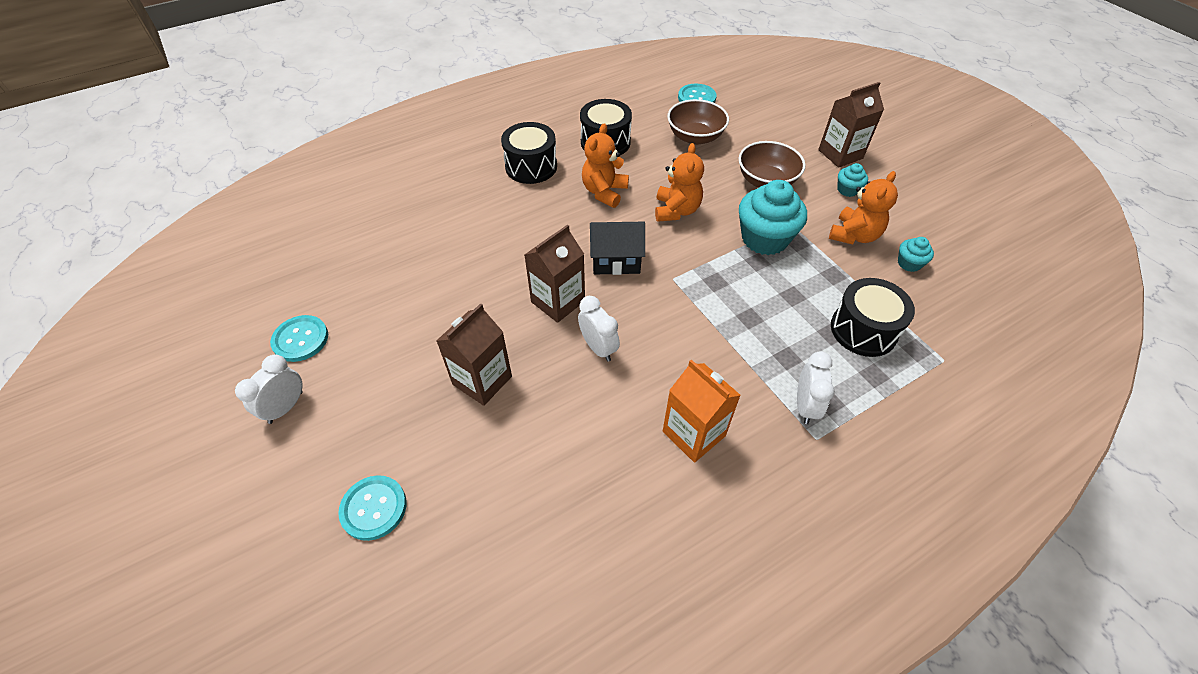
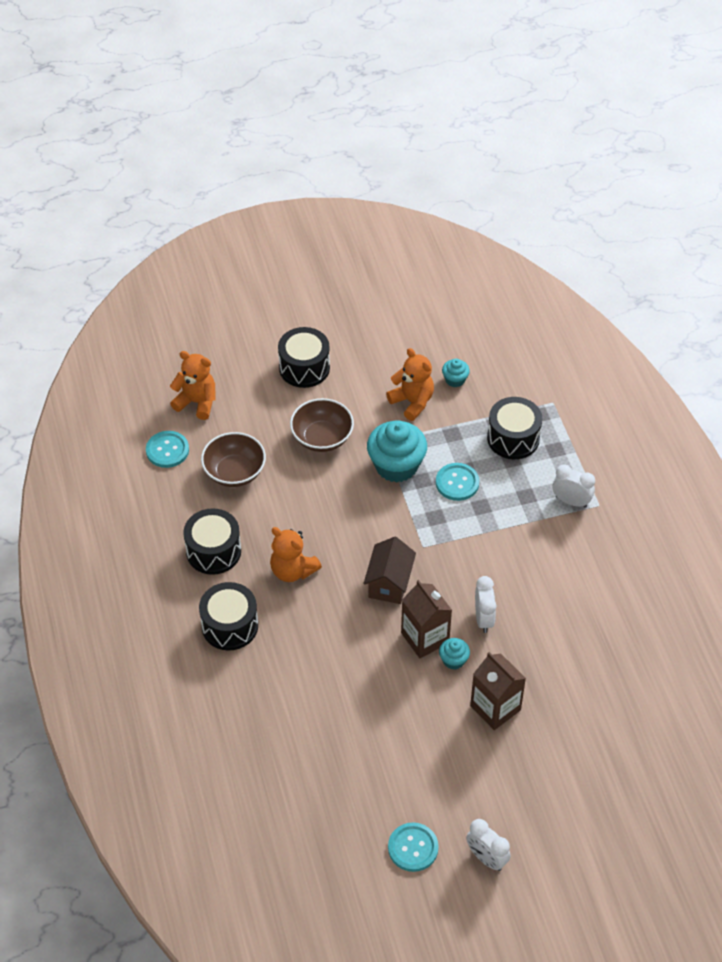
camera: 75 degrees left, 0 degrees up
turquoise button [338,475,407,541] -> turquoise button moved to [436,463,479,501]
white clock [578,296,620,362] -> white clock turned 105 degrees clockwise [475,576,496,633]
black house [590,222,645,275] -> brown house [363,537,416,604]
orange teddy bear [655,143,704,222] -> orange teddy bear moved to [170,351,216,420]
orange carton [663,360,741,463] -> none
brown carton [818,82,884,168] -> black drum [278,327,330,388]
turquoise cupcake [837,163,868,197] -> turquoise cupcake moved to [439,638,470,670]

